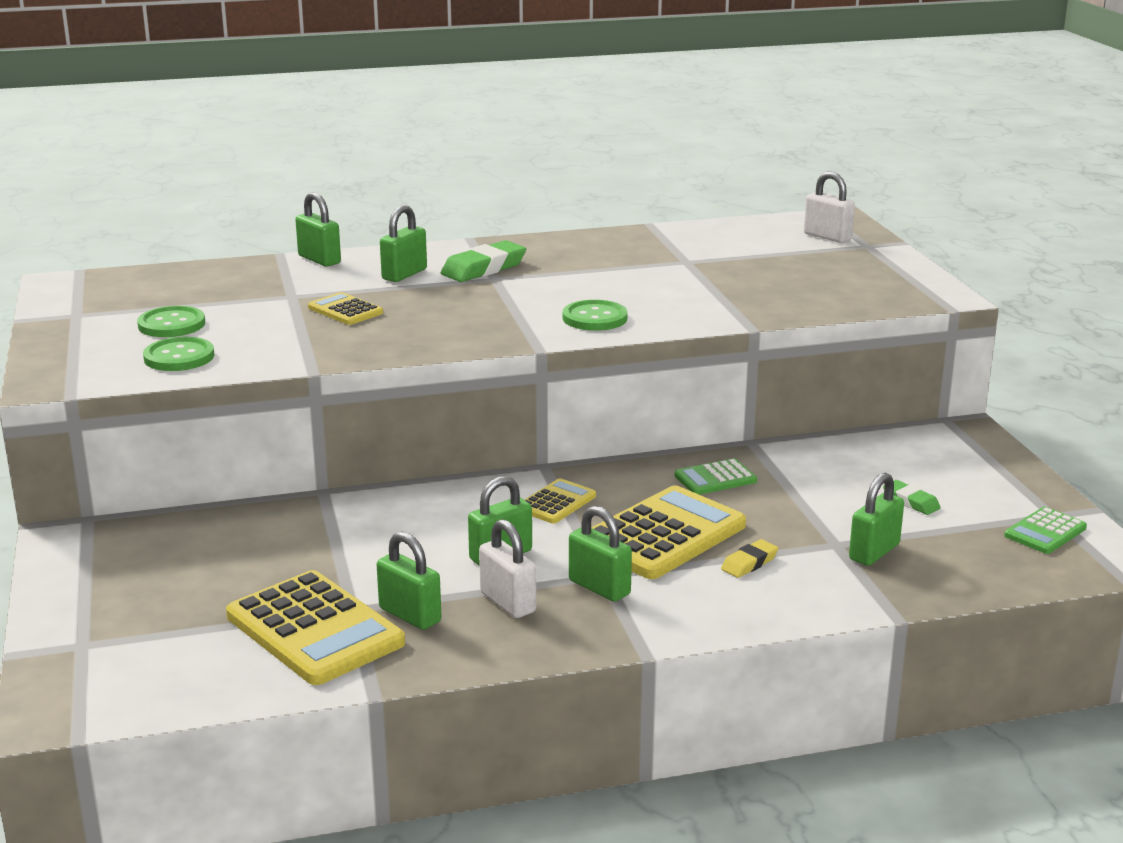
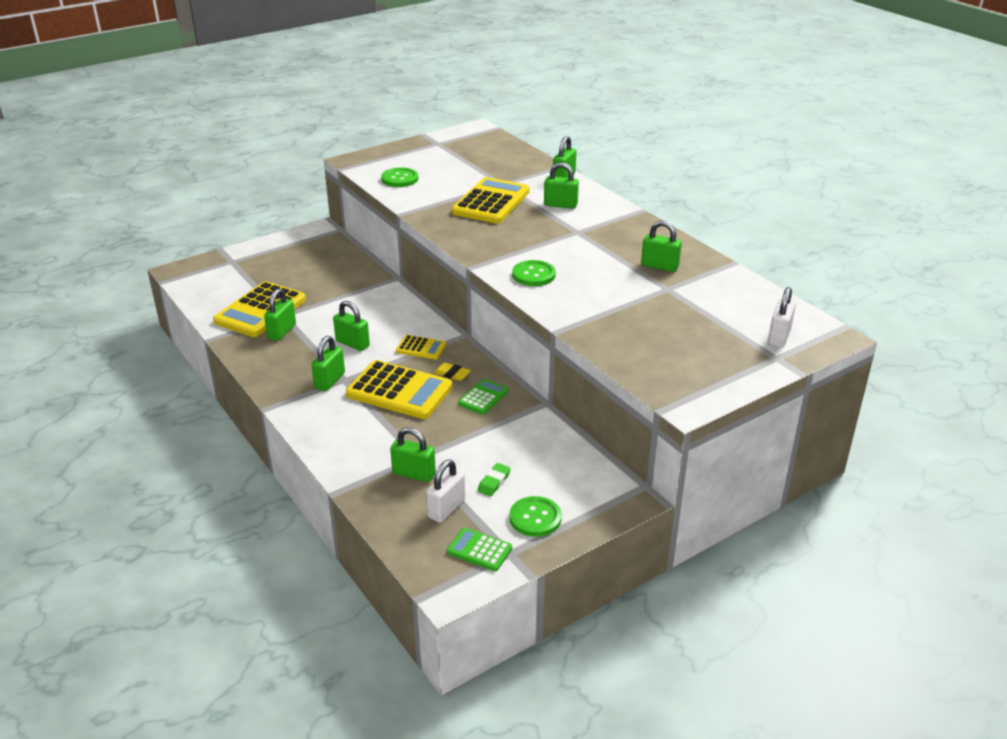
camera: 70 degrees right, 10 degrees up
green button [137,306,205,337] -> green button moved to [509,496,562,537]
yellow calculator [308,292,383,325] -> yellow calculator [452,177,530,223], size x1.96
green eraser [441,240,526,282] -> none
white padlock [479,519,536,618] -> white padlock moved to [426,459,465,523]
green calculator [675,458,757,495] -> green calculator turned 75 degrees clockwise [458,379,508,414]
yellow eraser [721,539,778,578] -> yellow eraser moved to [434,362,471,381]
none -> green padlock [641,221,682,272]

